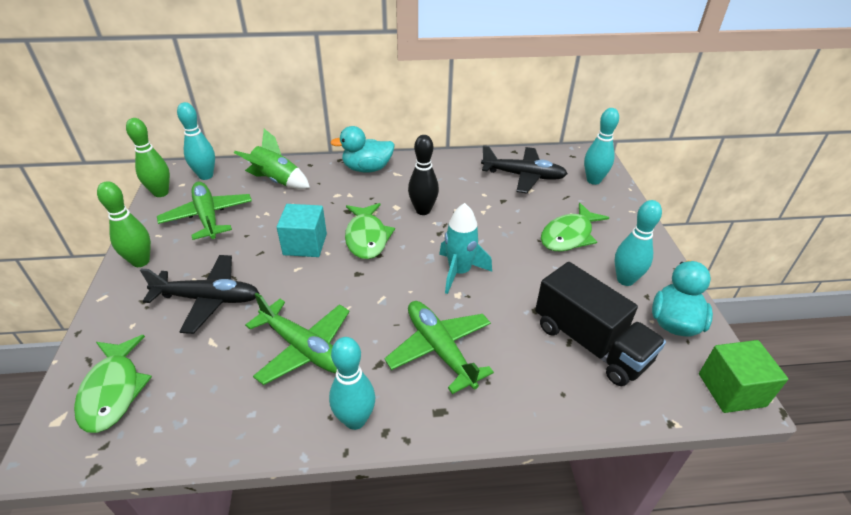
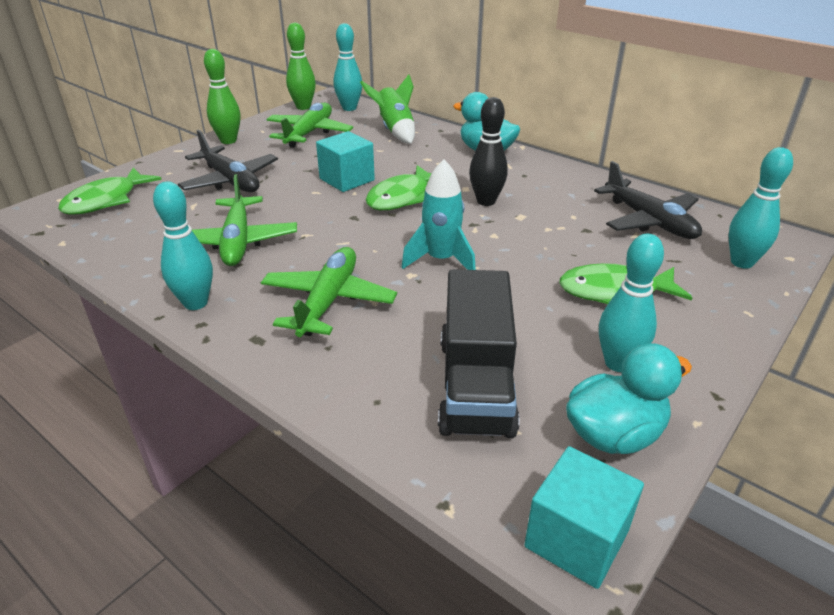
camera: 45 degrees right, 5 degrees down
green cube [699,340,788,413] -> turquoise cube [524,446,644,589]

